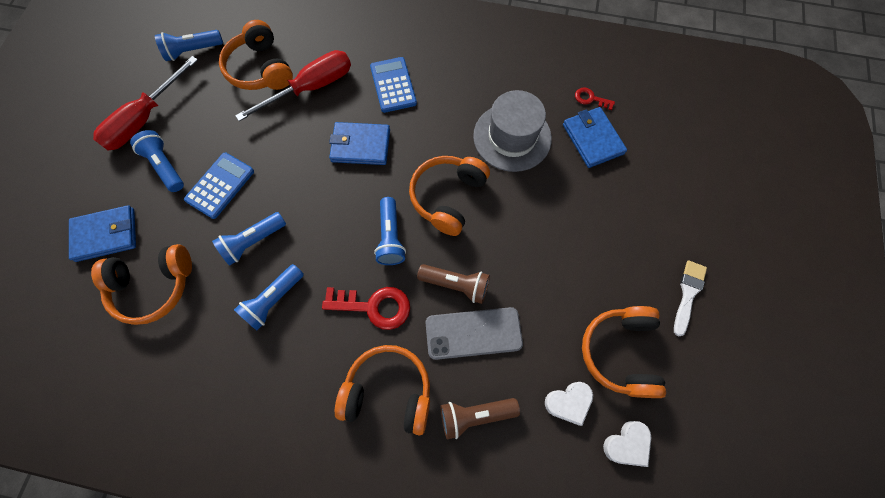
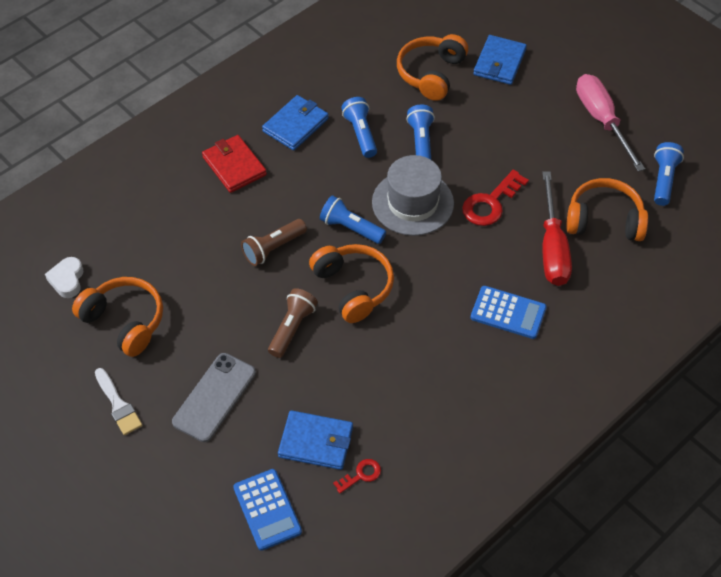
camera: 125 degrees right, 15 degrees down
red screwdriver [93,56,198,151] -> pink screwdriver [576,74,645,171]
blue flashlight [130,130,184,192] -> none
blue calculator [184,153,254,219] -> blue calculator moved to [233,469,302,551]
red key [322,287,410,330] -> red key moved to [462,170,529,226]
blue wallet [329,122,390,165] -> blue wallet moved to [262,95,329,151]
orange headphones [335,345,430,436] -> red wallet [202,135,267,193]
grey phone [426,307,523,360] -> grey phone moved to [172,353,256,442]
brown flashlight [441,398,520,439] -> brown flashlight moved to [268,288,318,358]
grey hat [473,90,552,172] -> grey hat moved to [372,155,454,236]
white heart [545,382,593,426] -> none

